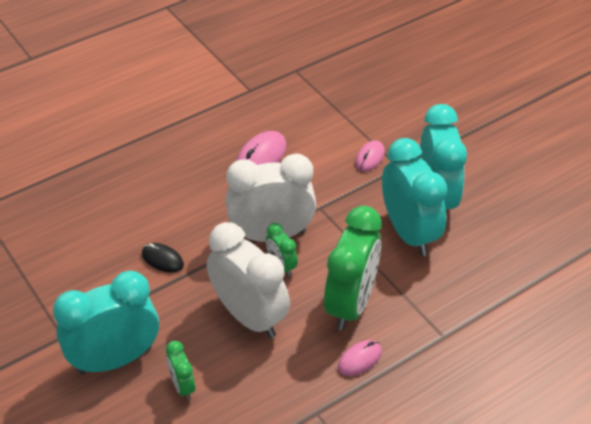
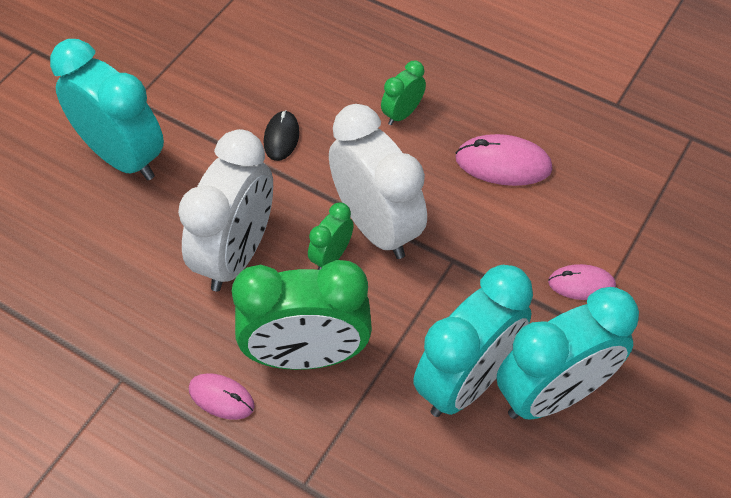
camera: 65 degrees right, 10 degrees up
green clock [166,341,195,400] -> green clock moved to [381,61,426,125]

